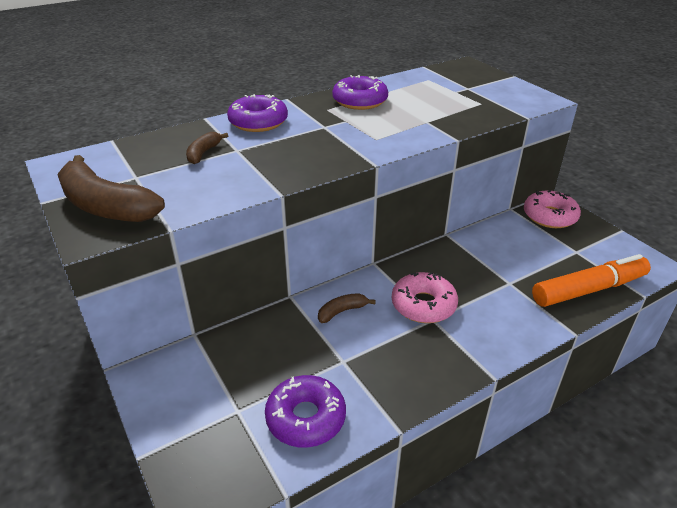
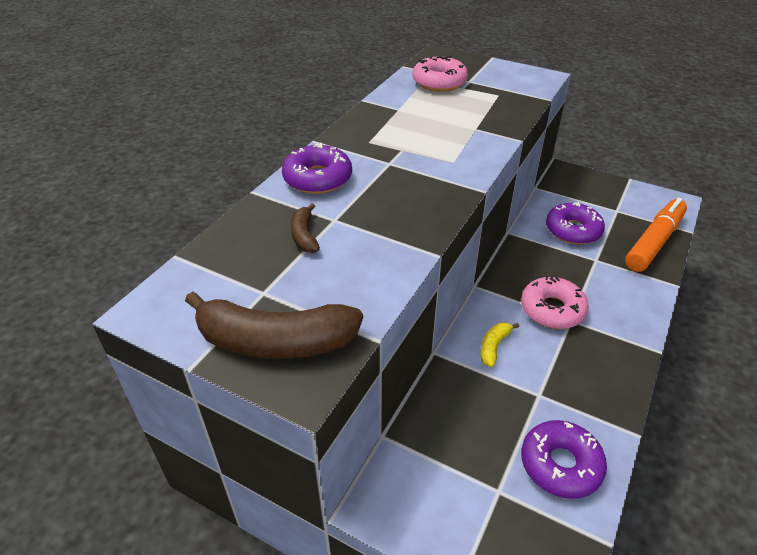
camera: 30 degrees left, 5 degrees up
brown banana [318,293,376,323] -> yellow banana [480,323,519,367]
purple donut [332,75,388,110] -> purple donut moved to [546,202,605,245]
pink donut [524,190,581,228] -> pink donut moved to [413,56,468,92]

